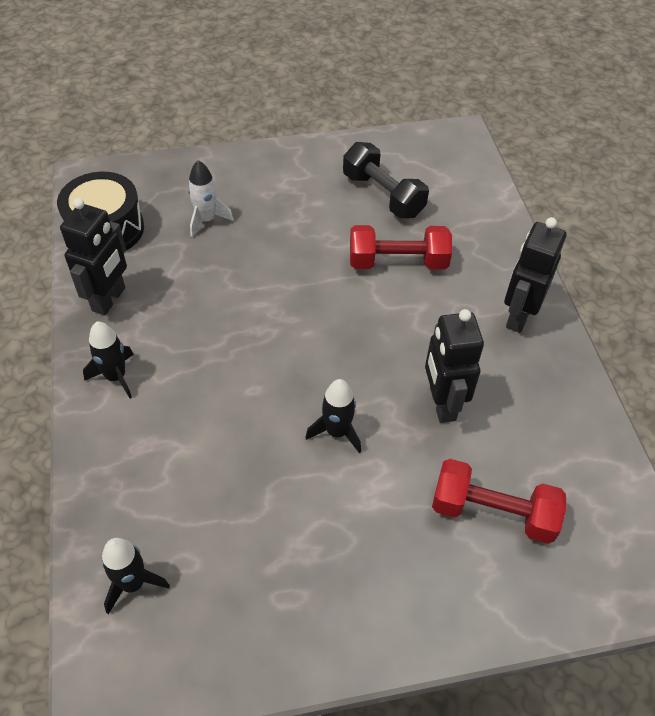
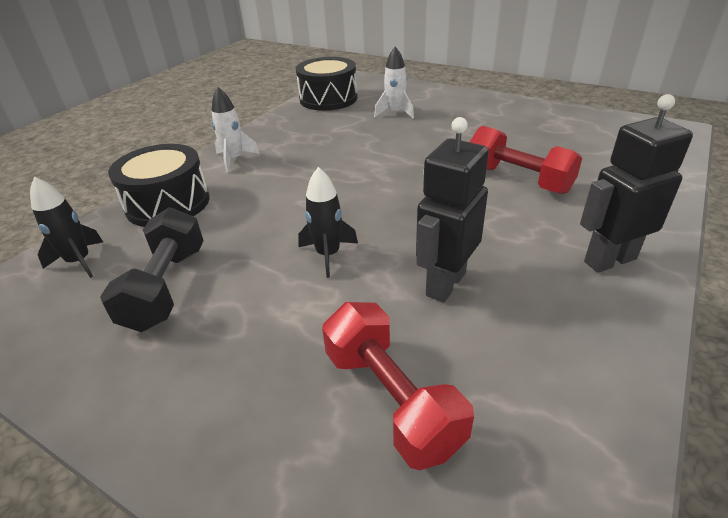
camera: 45 degrees right, 15 degrees down
black robot [60,198,127,315] -> none
black rocket [83,322,134,398] -> white rocket [212,87,260,172]
black dumbbell [343,142,429,218] -> black dumbbell moved to [100,207,204,332]
none -> black drum [108,144,210,227]

